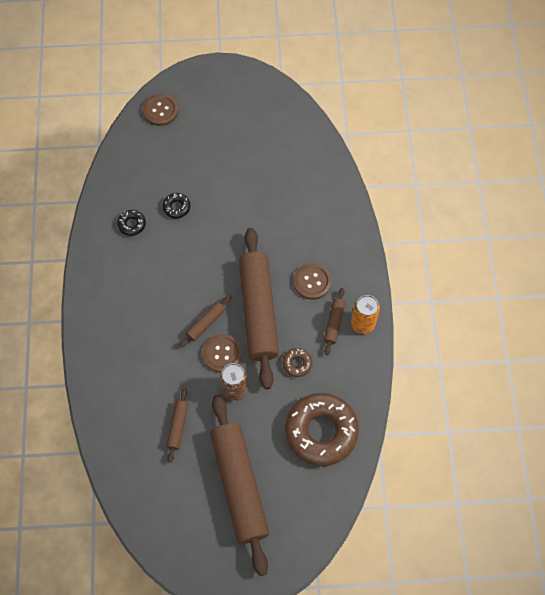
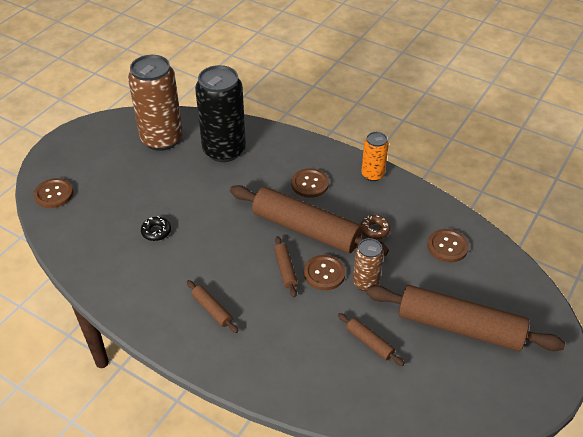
camera: 55 degrees left, 20 degrees down
black donut [117,210,146,236] -> none
brown donut [285,393,359,466] -> brown button [427,229,469,262]
brown rolling pin [324,288,345,355] -> brown rolling pin moved to [187,280,238,333]
none -> brown can [128,55,183,151]
none -> black can [195,65,246,162]

